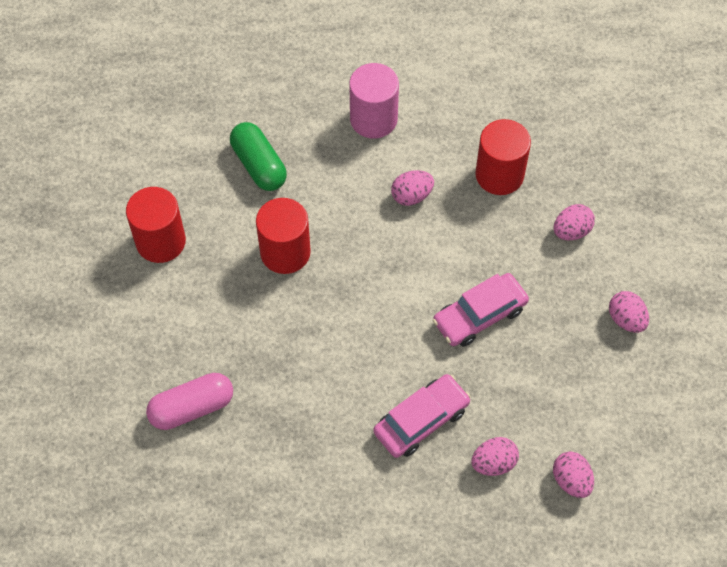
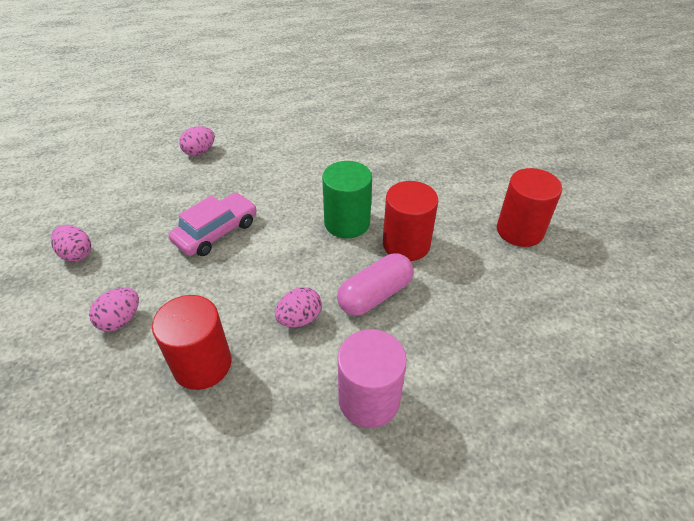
camera: 165 degrees right, 15 degrees down
pink capsule [146,373,233,430] -> pink capsule moved to [337,253,413,316]
green capsule [230,122,287,191] -> none
pink car [373,374,471,458] -> none
pink egg [553,451,594,498] -> none
none -> green cylinder [322,161,372,238]

